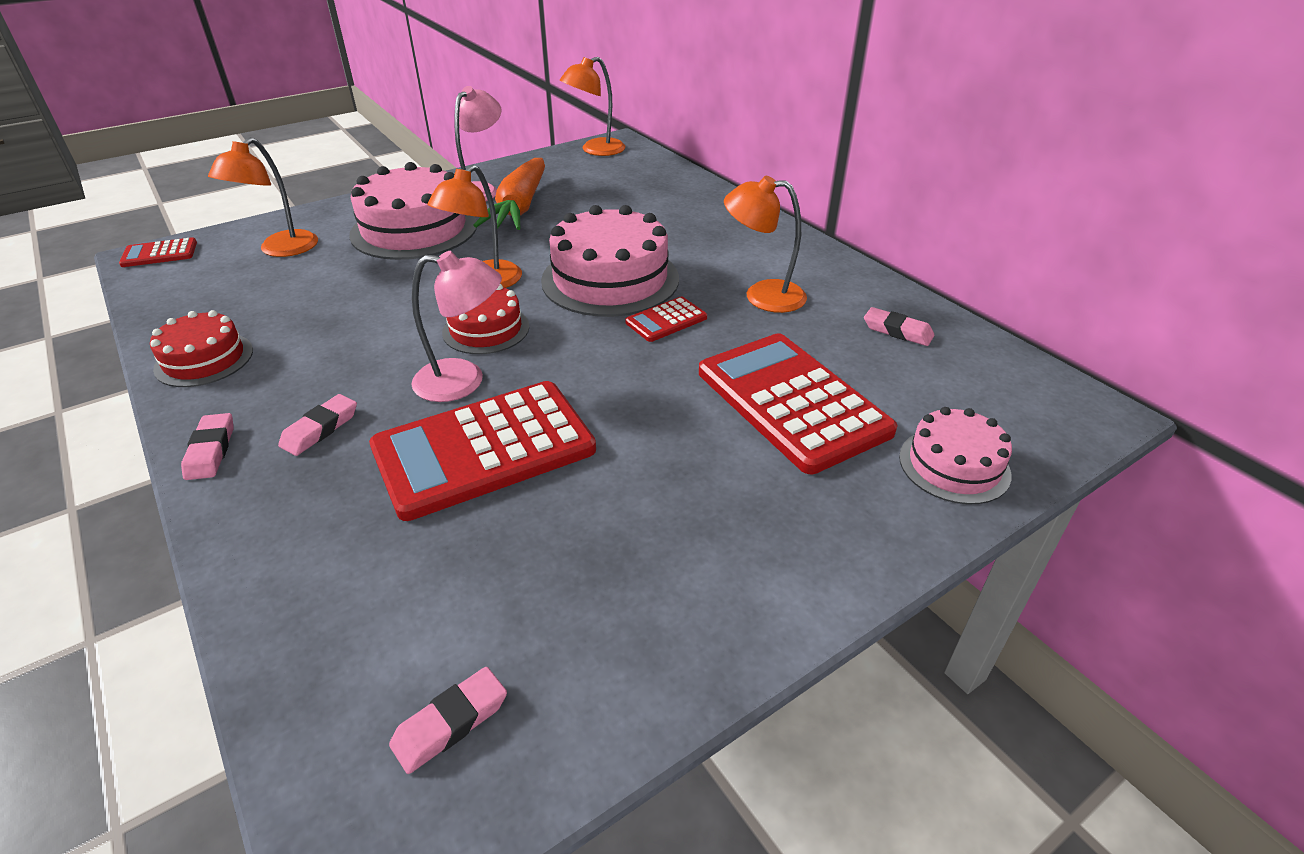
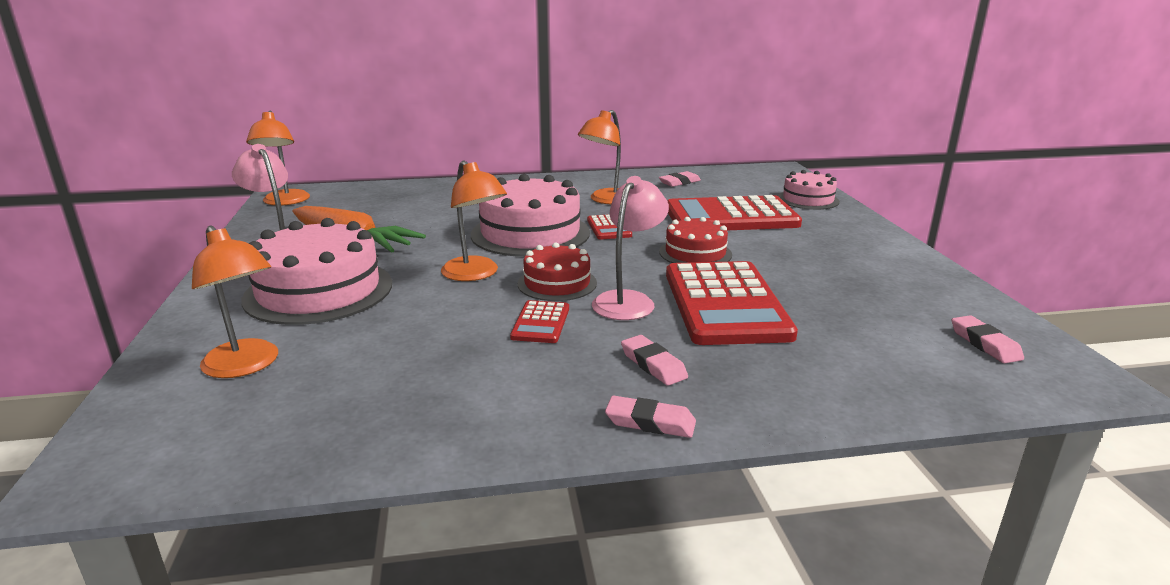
camera: 65 degrees left, 15 degrees down
red calculator [119,237,197,267] -> red calculator moved to [510,300,569,343]
red cake [150,310,253,387] -> red cake moved to [659,217,732,263]

